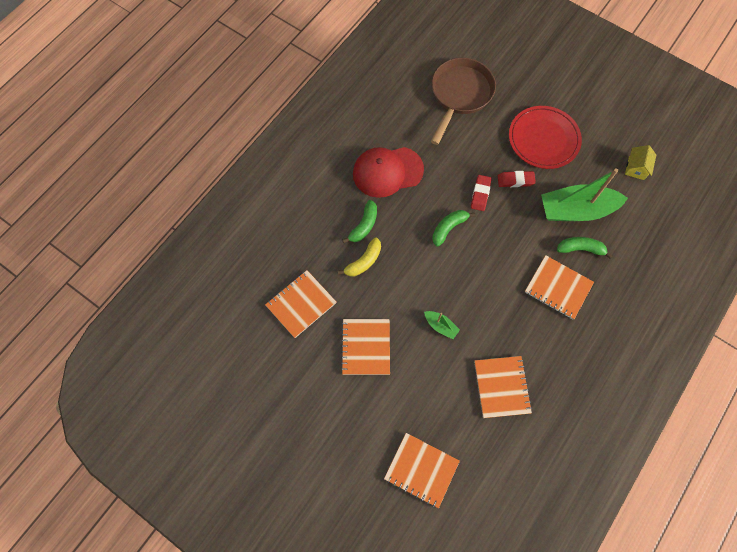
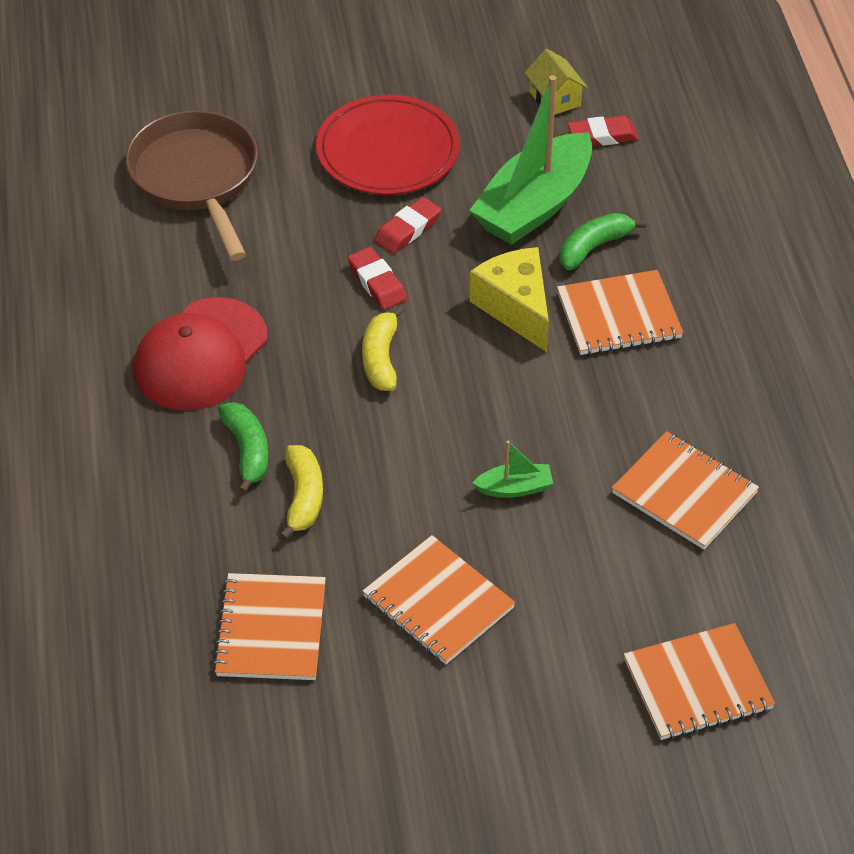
camera: 45 degrees left, 20 degrees down
green banana [432,210,475,247] -> yellow banana [362,305,404,391]
none -> yellow cheese [470,247,549,352]
none -> red eraser [568,115,639,146]

